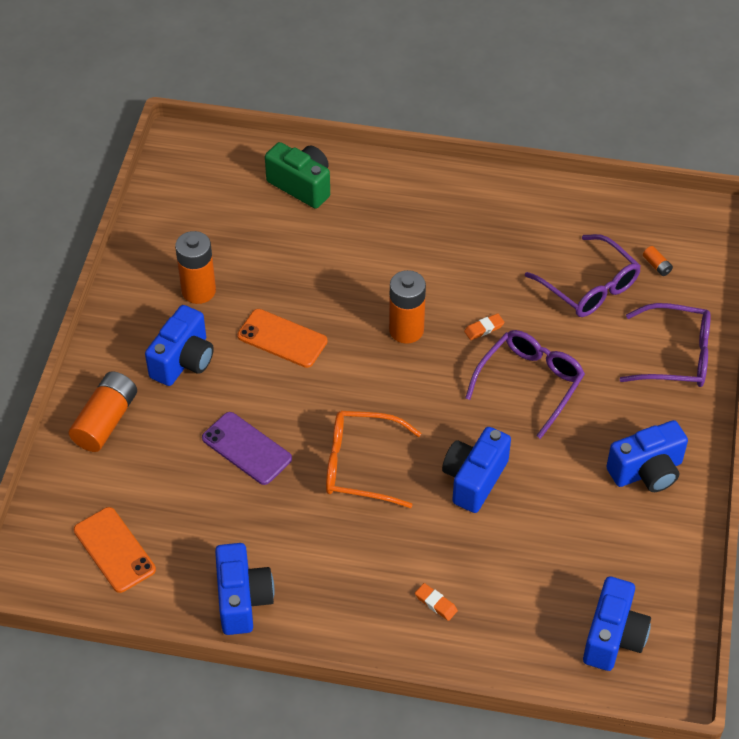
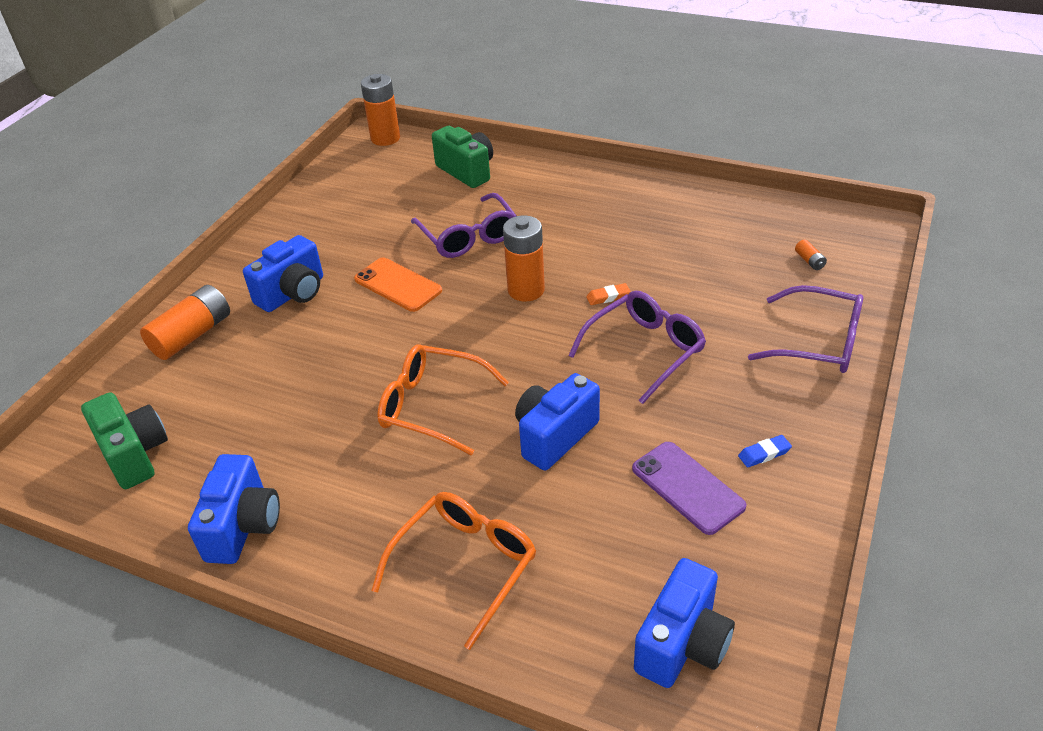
camera: 15 degrees right, 10 degrees down
orange phone [74,507,156,593] -> green camera [81,392,168,489]
orange battery [175,231,216,304] -> orange battery moved to [361,74,400,146]
purple phone [202,412,292,485] -> purple phone moved to [632,442,747,535]
orange eraser [415,583,458,621] -> orange glasses [371,492,536,650]
purple glasses [525,234,641,317] -> purple glasses moved to [411,193,517,258]
blue camera [606,420,688,492] -> blue eraser [738,435,792,468]

